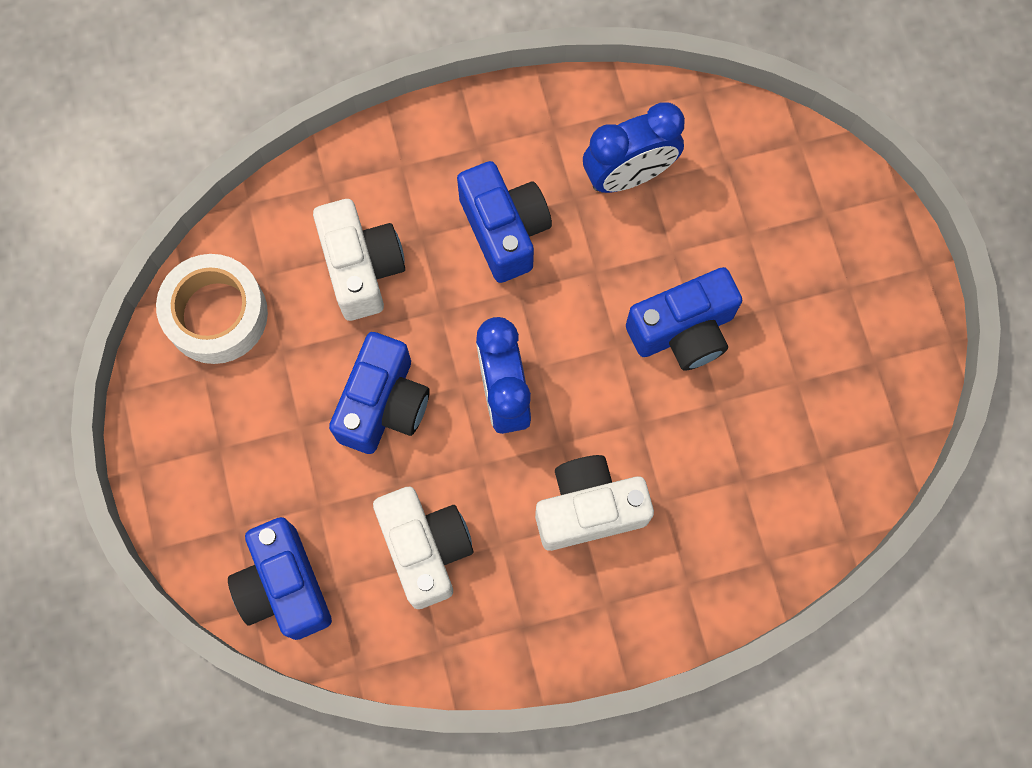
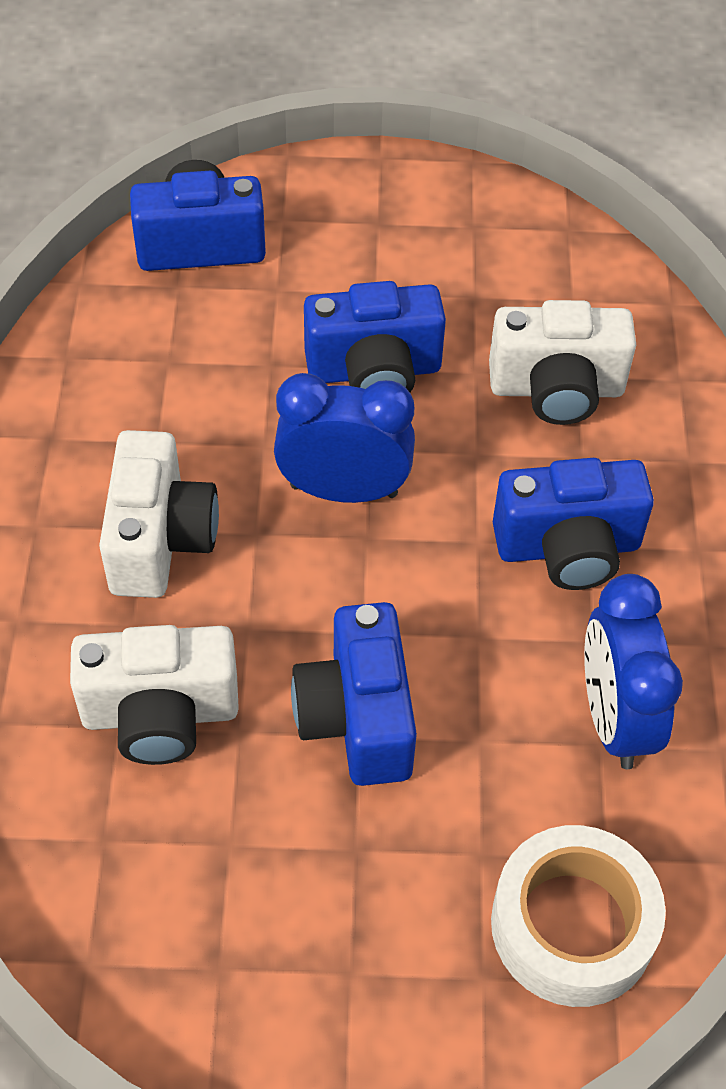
camera: 105 degrees right, 20 degrees down
white tape [156,254,268,364] -> white tape moved to [491,825,666,1007]
blue camera [329,332,430,454] -> blue camera turned 45 degrees counterclockwise [304,281,446,392]
white camera [373,487,473,609] -> white camera moved to [70,625,239,765]

